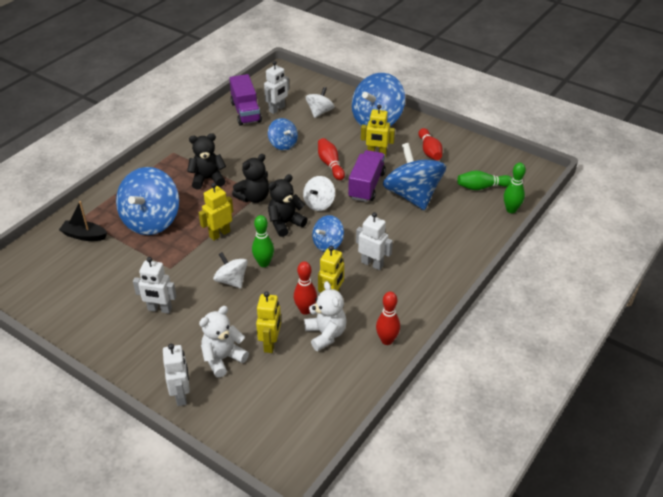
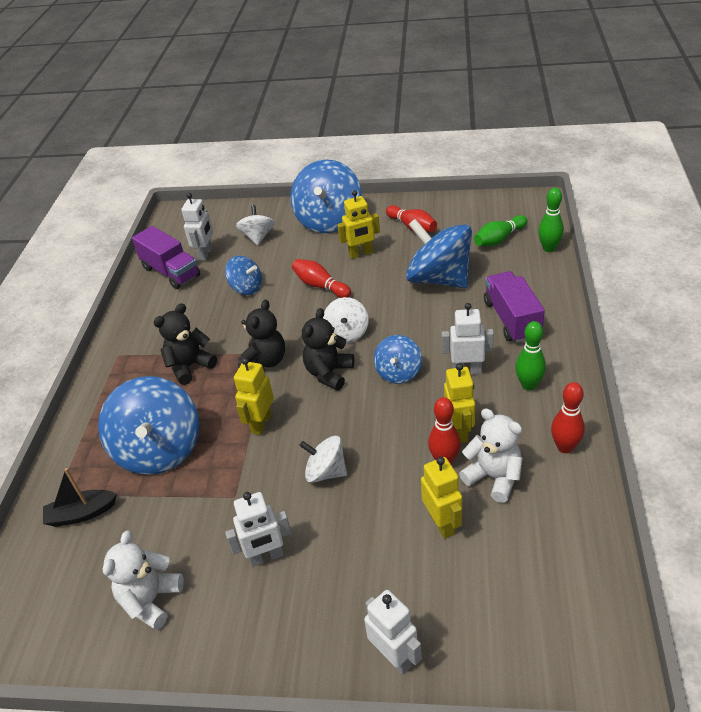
camera: 25 degrees left, 0 degrees up
white teddy bear [199,306,249,378] -> white teddy bear moved to [102,530,184,630]
green bowling pin [252,215,274,267] -> green bowling pin moved to [515,321,546,391]
purple truck [348,150,386,202] -> purple truck moved to [484,271,545,343]

